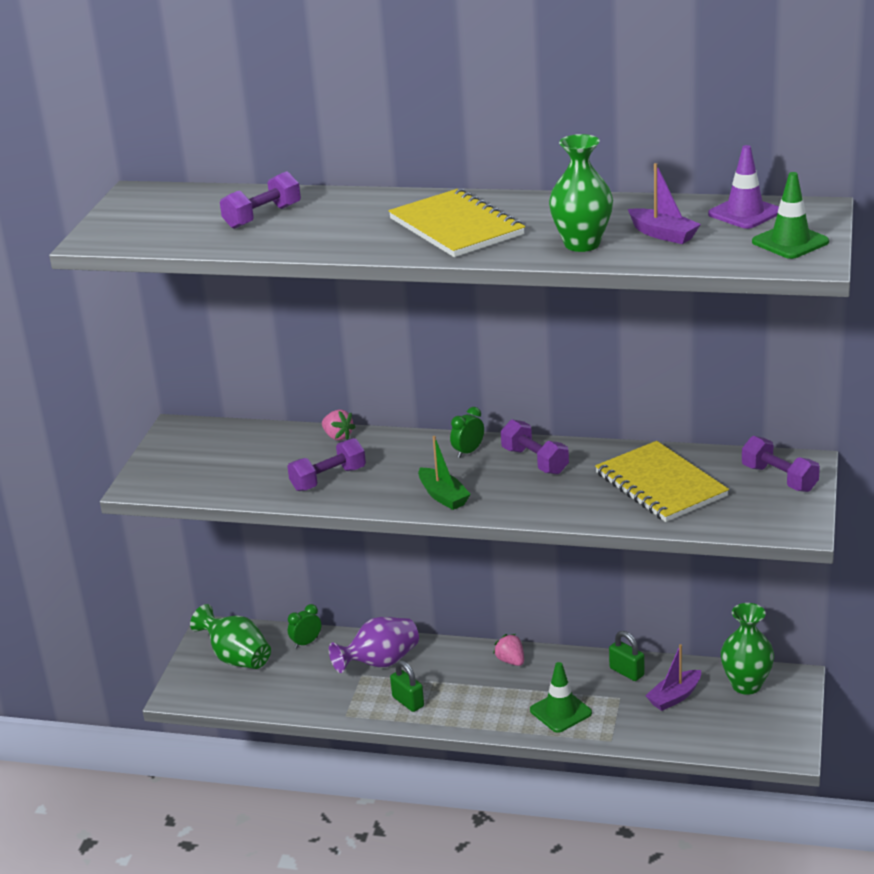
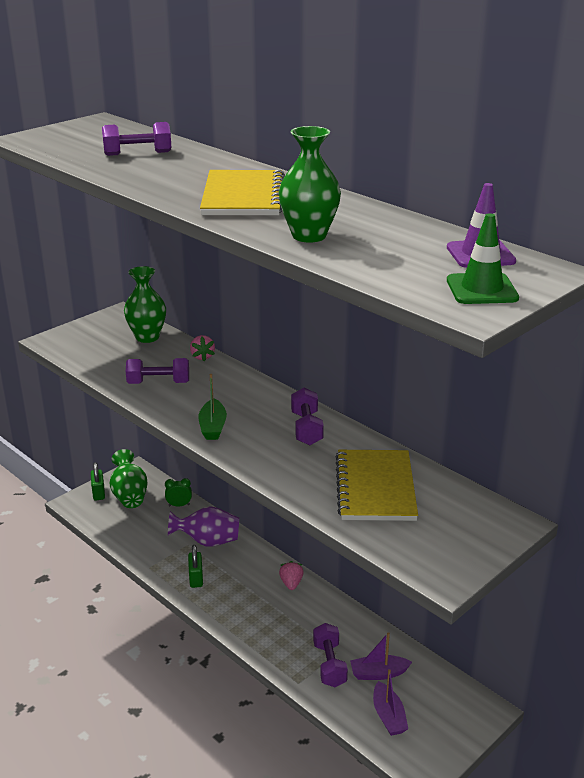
camera: 30 degrees right, 0 degrees up
green clock [450,407,484,458] -> none
green traffic cone [530,662,592,733] -> none
green padlock [609,631,645,681] -> green padlock moved to [91,462,105,500]
purple boat [628,163,701,244] -> purple boat moved to [373,669,408,736]
green vase [721,603,774,695] -> green vase moved to [124,266,166,343]
purple dumbbell [742,436,820,492] -> purple dumbbell moved to [313,623,348,687]

